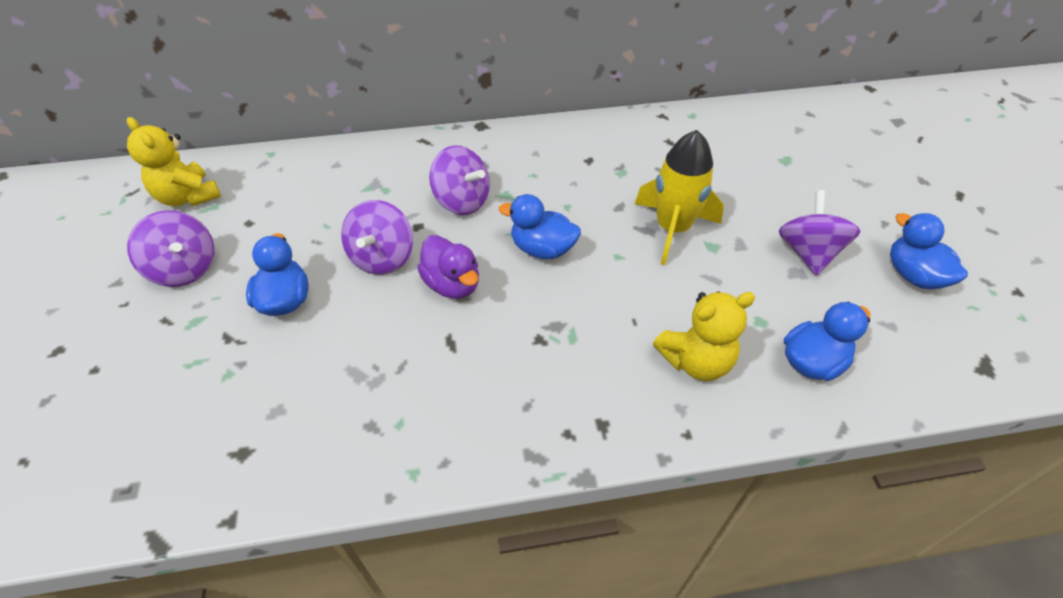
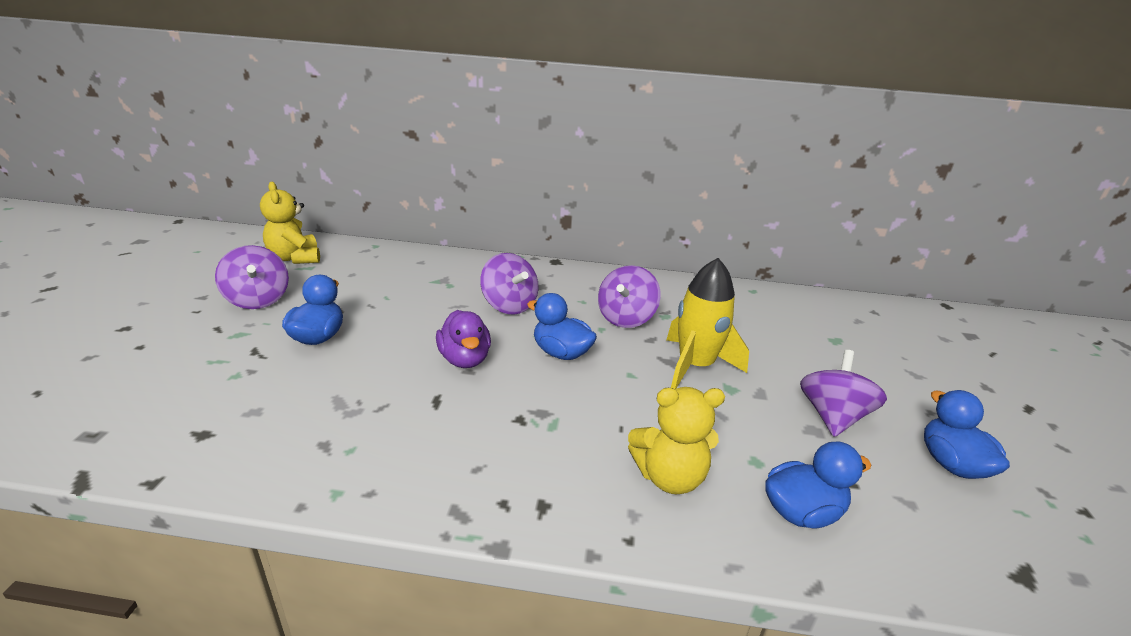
camera: 15 degrees right, 20 degrees down
purple spinning top [341,200,413,275] -> purple spinning top moved to [598,265,661,328]

